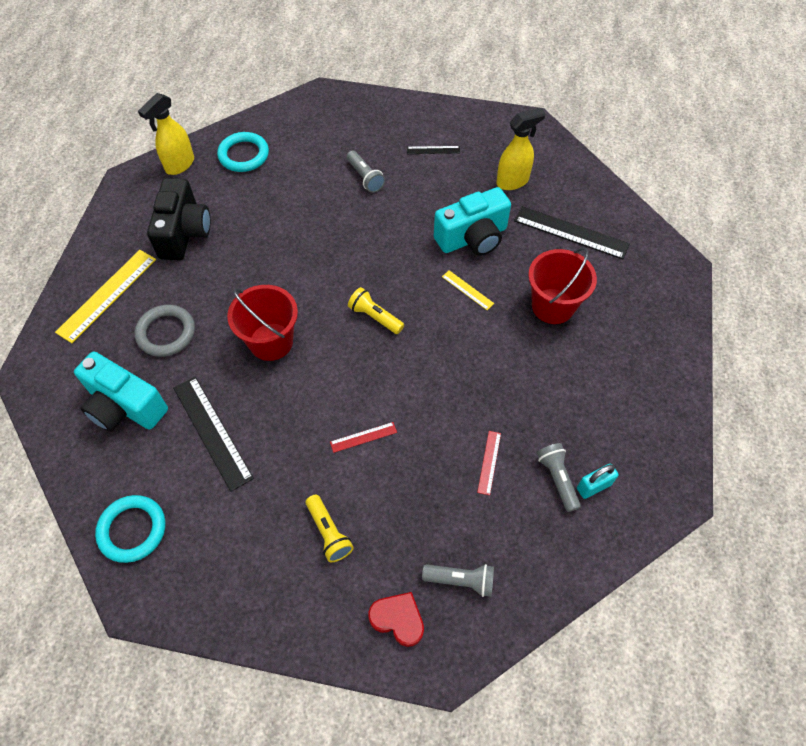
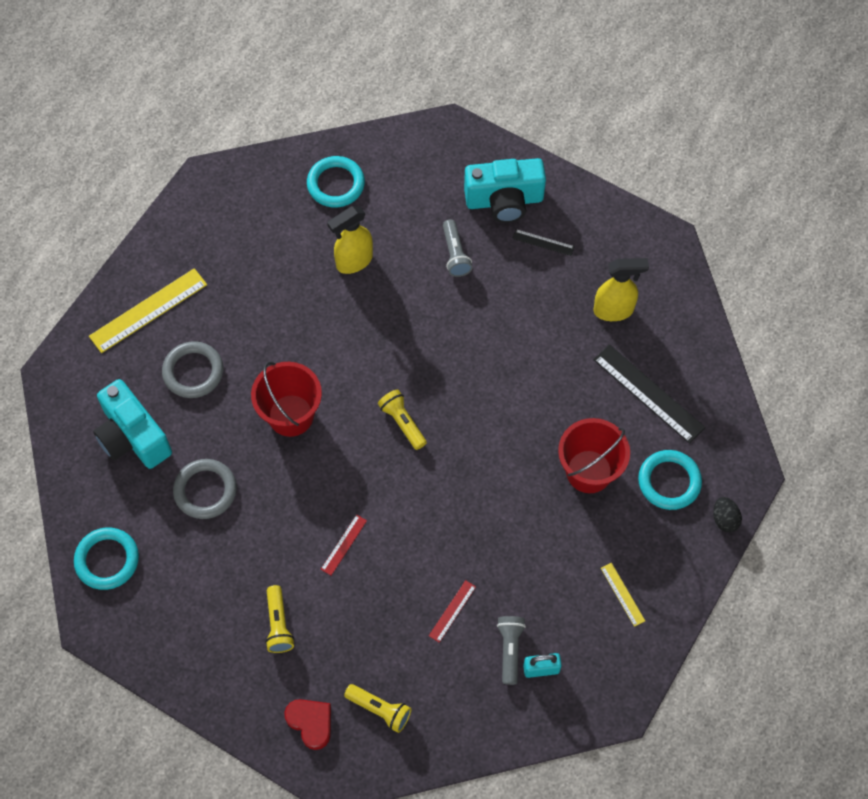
camera: 20 degrees right, 5 degrees up
yellow spray bottle [138,93,194,175] -> yellow spray bottle moved to [327,206,373,274]
black camera [147,178,211,260] -> none
black ruler [173,377,254,492] -> grey ring [173,459,237,519]
red ruler [330,422,397,453] -> red ruler turned 60 degrees counterclockwise [321,515,367,575]
grey flashlight [422,564,494,597] -> yellow flashlight [344,684,411,733]
turquoise camera [434,187,511,256] -> turquoise camera moved to [464,158,546,223]
yellow ruler [442,270,494,310] -> yellow ruler moved to [601,563,645,627]
none -> turquoise ring [638,450,702,510]
none -> black egg [713,497,742,532]

